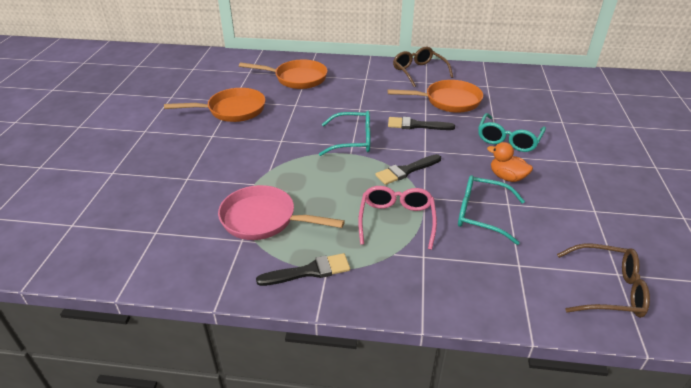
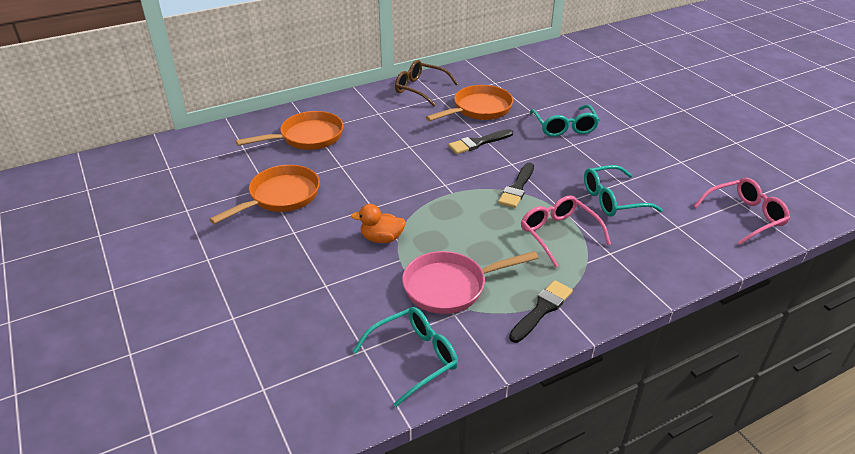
camera: 35 degrees left, 0 degrees up
turquoise glasses [319,111,370,156] -> turquoise glasses moved to [353,307,458,407]
orange duck [487,142,533,182] -> orange duck moved to [351,204,406,243]
brown glasses [557,243,650,318] -> pink glasses [693,178,790,245]

